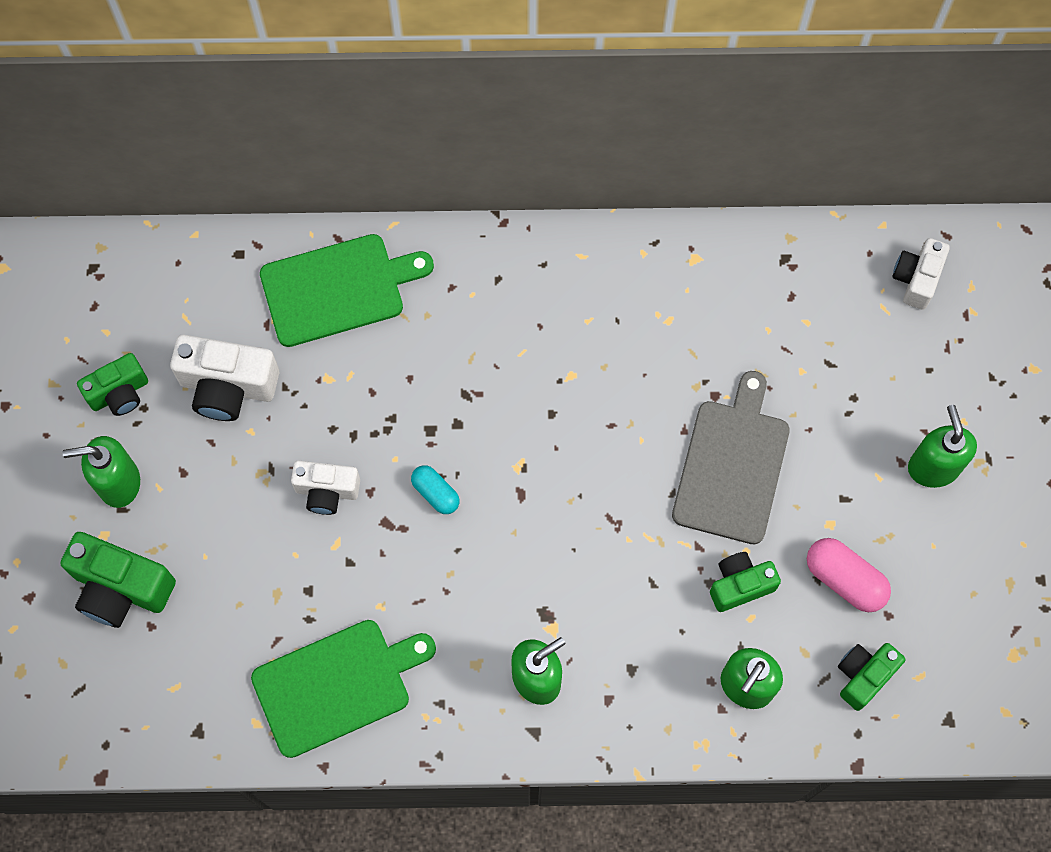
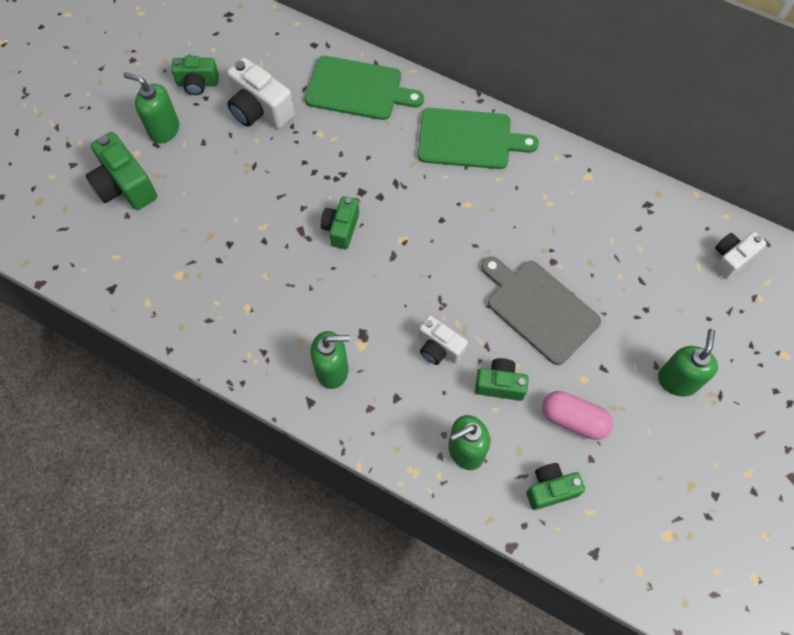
camera: 30 degrees right, 5 degrees down
green cutting board [251,620,436,758] -> green cutting board moved to [418,108,539,169]
white camera [291,461,360,515] -> white camera moved to [419,316,468,365]
turquoise capsule [411,465,460,514] -> green camera [320,196,359,249]
grey cutting board [672,371,790,544] -> grey cutting board turned 90 degrees counterclockwise [481,256,601,365]
pink capsule [807,538,891,612] -> pink capsule turned 45 degrees counterclockwise [542,391,613,440]

